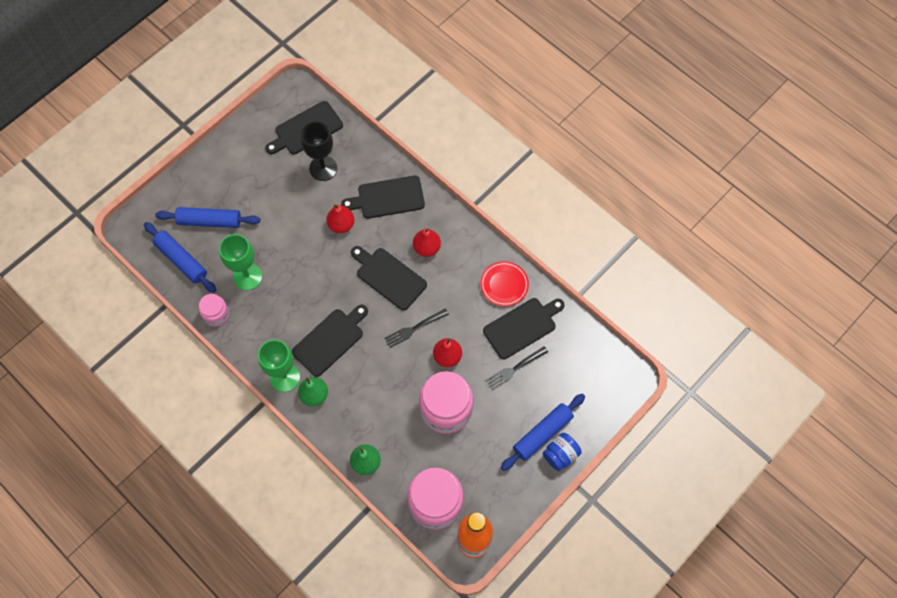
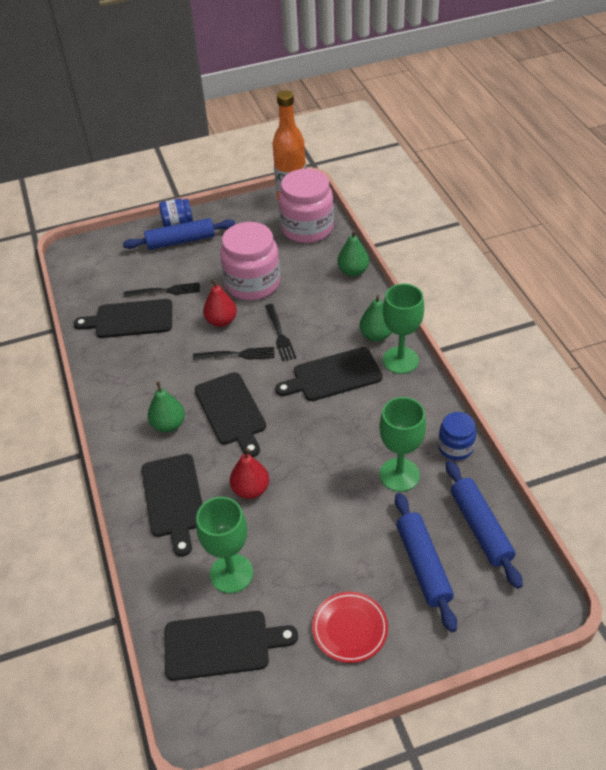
camera: 150 degrees left, 20 degrees down
blue rolling pin [156,207,260,228] -> blue rolling pin turned 45 degrees clockwise [395,493,457,632]
pink jar [199,294,229,327] -> blue jar [438,412,476,460]
black goblet [301,121,337,181] -> green goblet [196,497,253,593]
black cutting board [341,175,425,219] -> black cutting board turned 60 degrees clockwise [141,454,203,557]
red pear [413,228,441,257] -> green pear [148,381,185,432]
red plate [480,261,529,306] -> red plate moved to [312,592,388,663]
none -> black fork [265,304,296,361]

